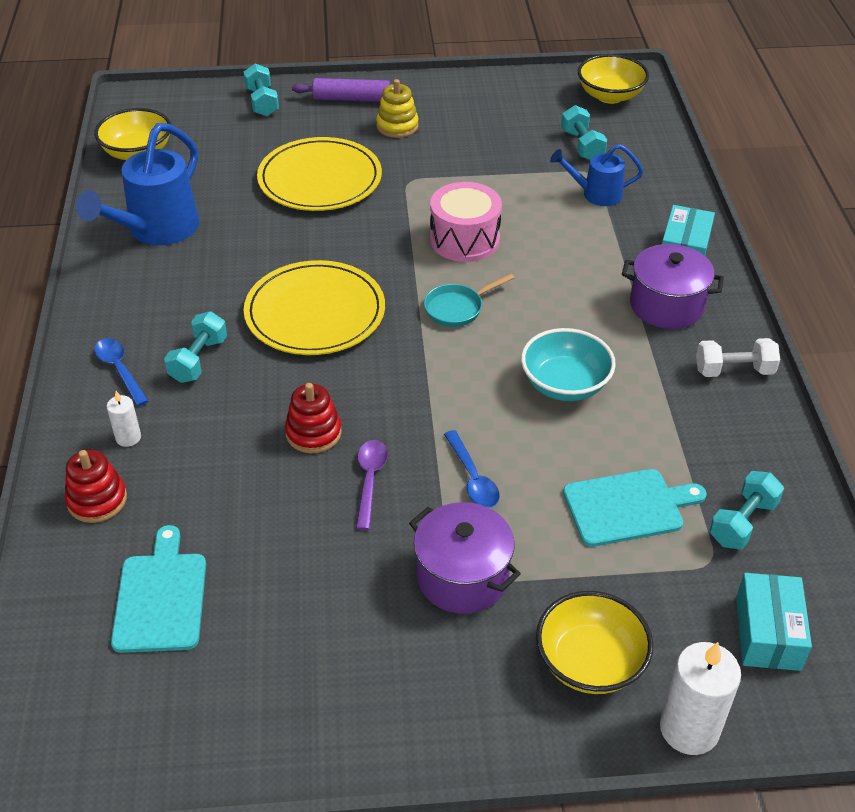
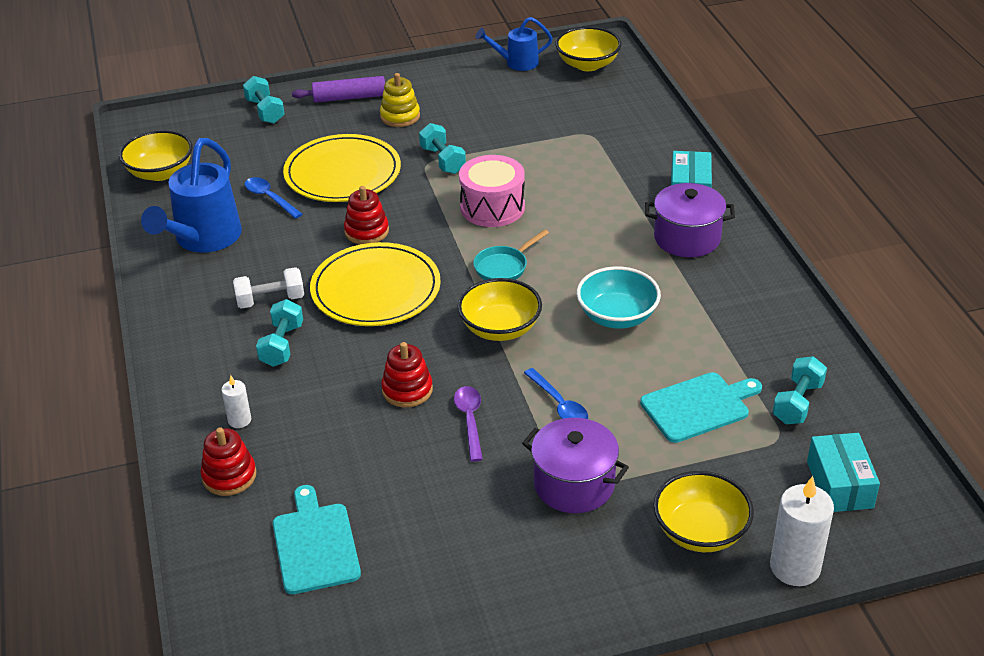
camera: 10 degrees left, 5 degrees down
blue spoon [94,338,149,406] -> blue spoon moved to [245,177,302,219]
blue watering can [550,144,643,206] -> blue watering can moved to [475,17,553,71]
turquoise dumbbell [561,105,607,160] -> turquoise dumbbell moved to [419,123,466,174]
white dumbbell [696,338,780,377] -> white dumbbell moved to [233,267,304,309]
none -> red stacking toy [344,186,389,244]
none -> yellow bowl [457,278,542,341]

